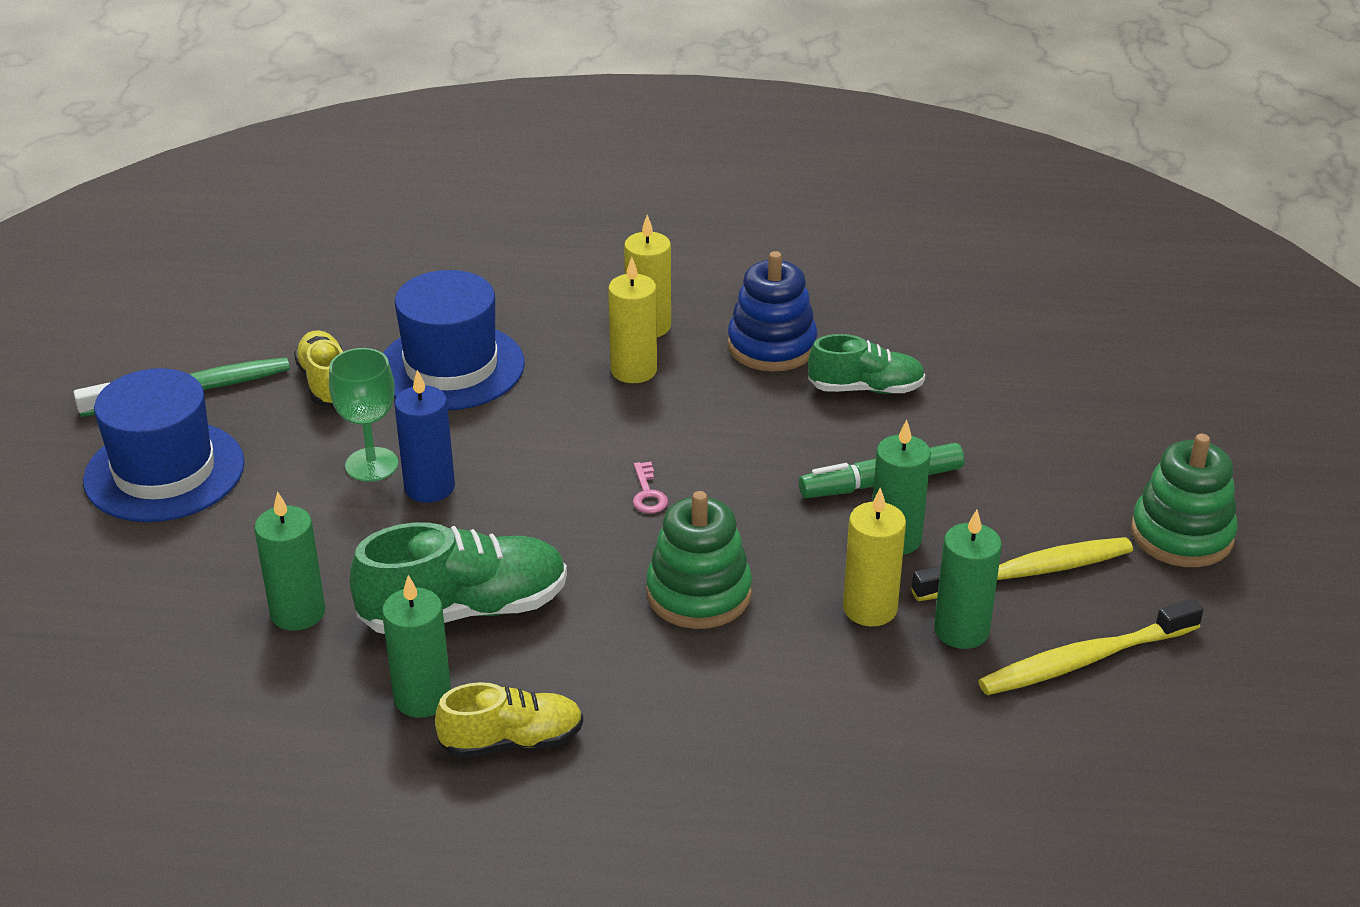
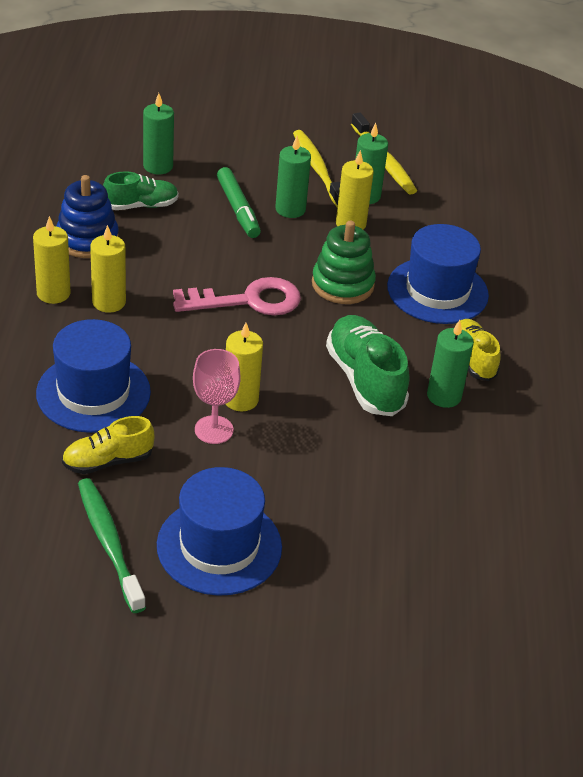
camera: 95 degrees left, 5 degrees up
green candle [255,491,325,631] -> green candle moved to [143,93,174,175]
green goblet [329,348,398,482] -> pink goblet [193,349,241,444]
blue candle [394,370,455,503] -> yellow candle [226,323,263,411]
pink key [633,462,668,514] -> pink key [173,277,301,316], size x2.46
green shoe [808,334,925,394] -> green shoe turned 75 degrees clockwise [103,171,179,210]
green stacking toy [1131,434,1238,567] -> none
none -> blue hat [387,224,489,324]

